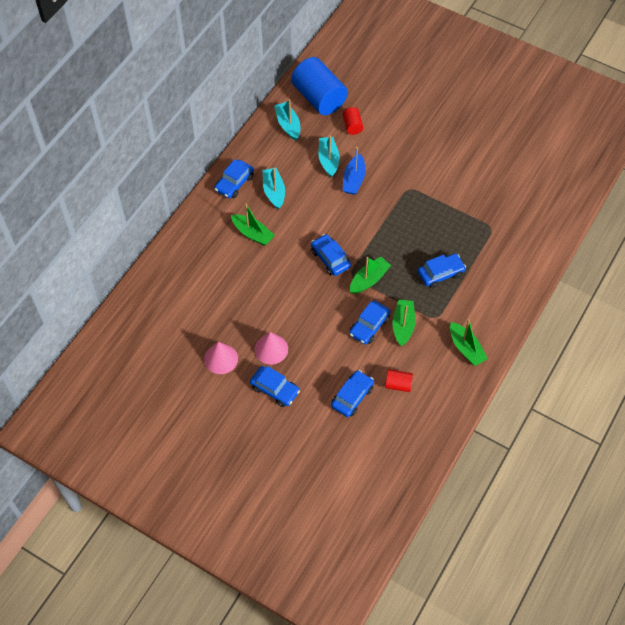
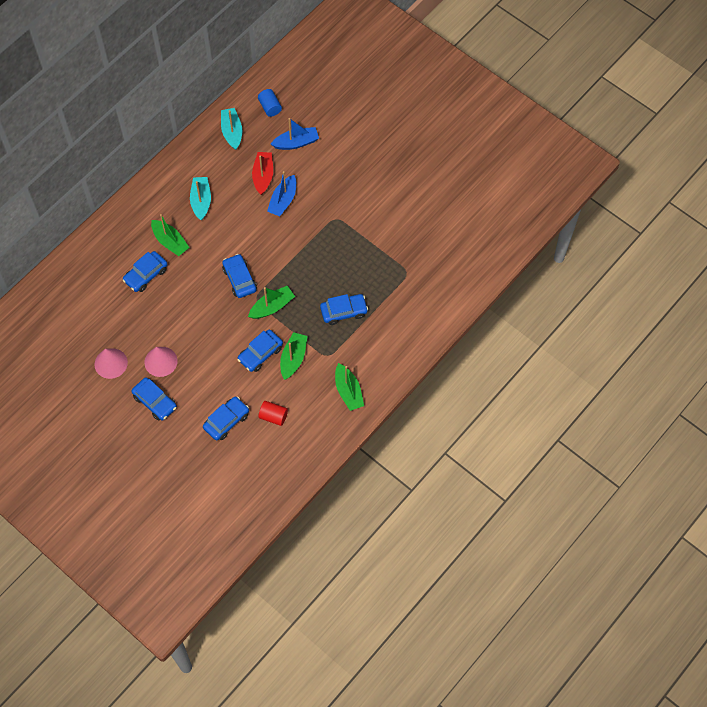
camera: 10 degrees right, 5 degrees up
blue car [214,159,254,198] -> blue car moved to [123,251,168,292]
blue cylinder [291,57,348,115] -> blue cylinder [258,89,282,117], size x0.46
turquoise boat [318,136,340,178] -> red boat [252,152,273,195]
red cylinder [343,107,363,135] -> blue boat [271,118,319,150]

